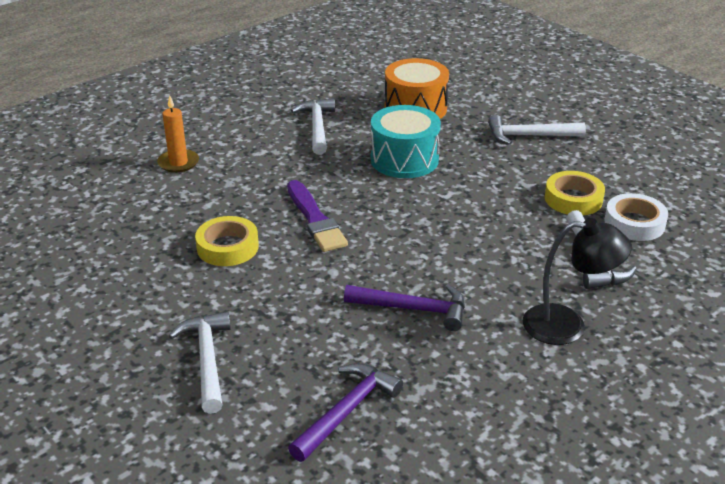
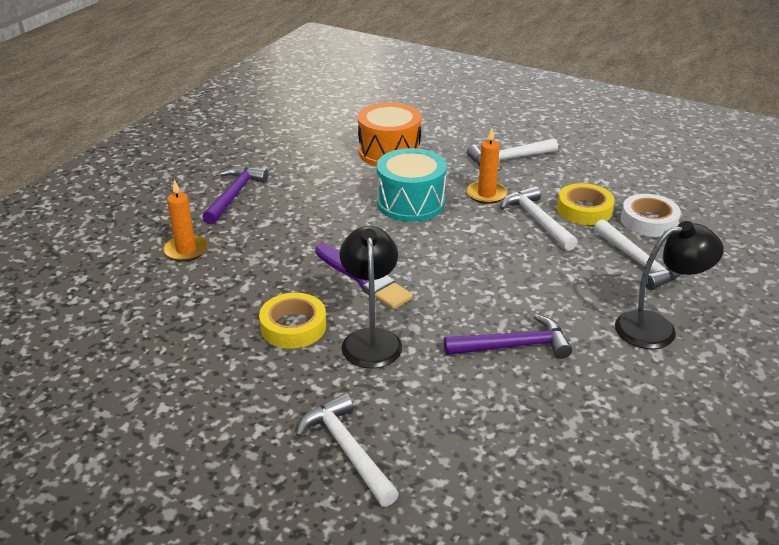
camera: 20 degrees left, 0 degrees up
purple hammer [288,363,403,462] -> purple hammer moved to [202,166,268,225]
white hammer [291,98,335,155] -> white hammer moved to [501,186,578,251]
none -> black lamp [339,226,402,368]
none -> orange candle [467,128,507,204]

